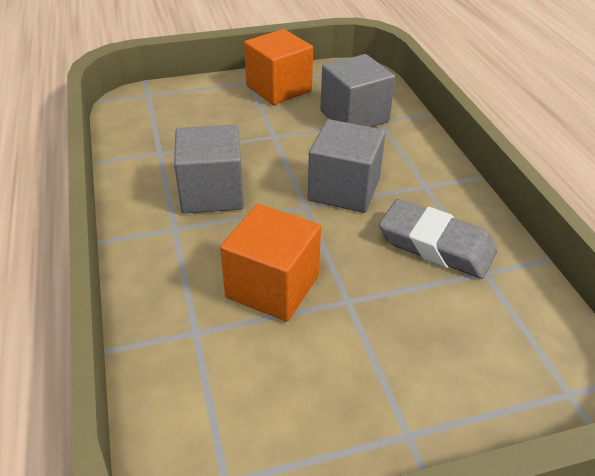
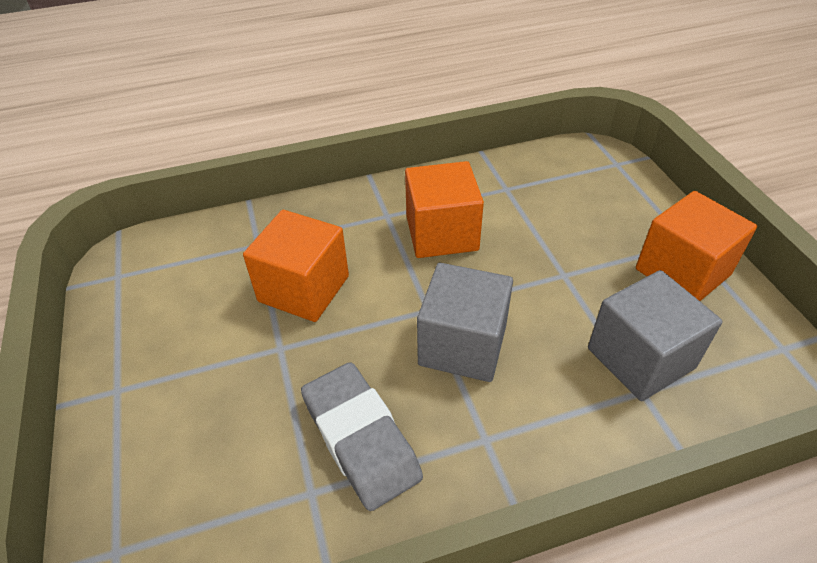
camera: 90 degrees right, 5 degrees up
grey cube [174,125,244,213] -> orange cube [405,161,484,258]
grey eraser [379,199,497,279] -> grey eraser turned 60 degrees counterclockwise [301,362,423,511]

